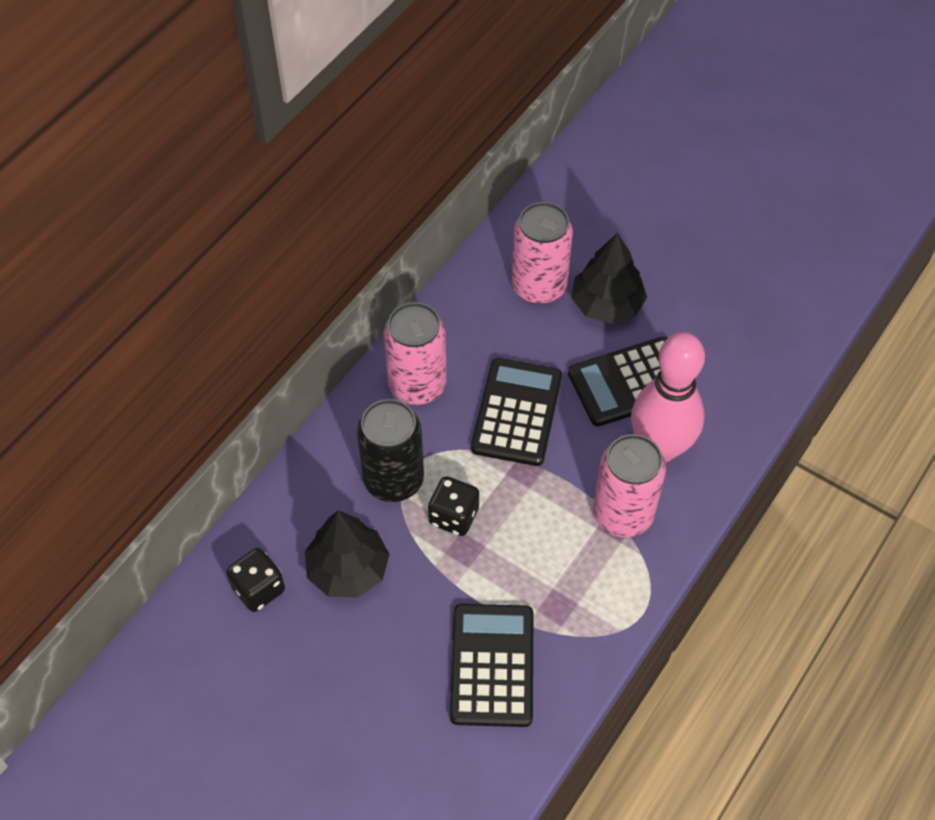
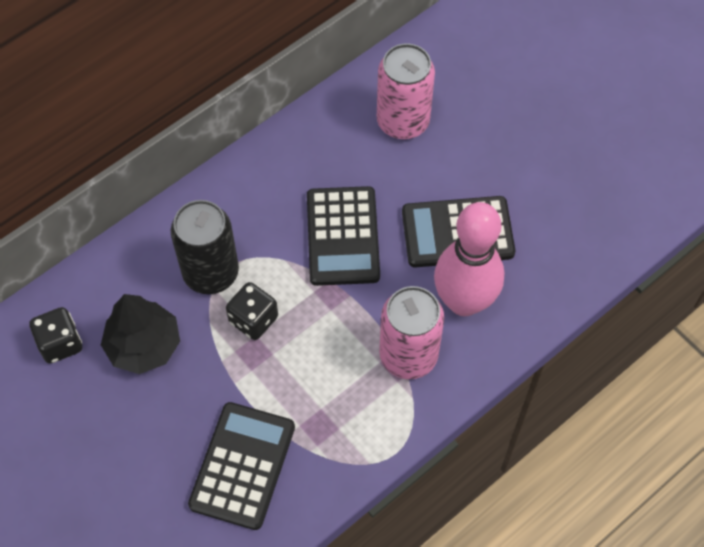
camera: 15 degrees right, 5 degrees up
pink can [384,302,447,405] -> none
black calculator [471,358,562,466] -> black calculator turned 150 degrees clockwise [307,186,380,286]
black tree [571,233,647,324] -> none

